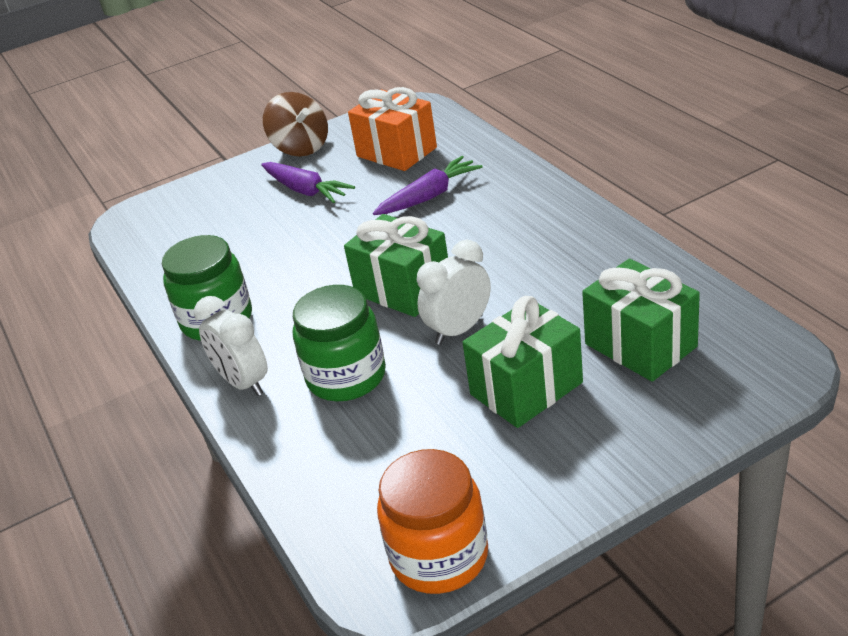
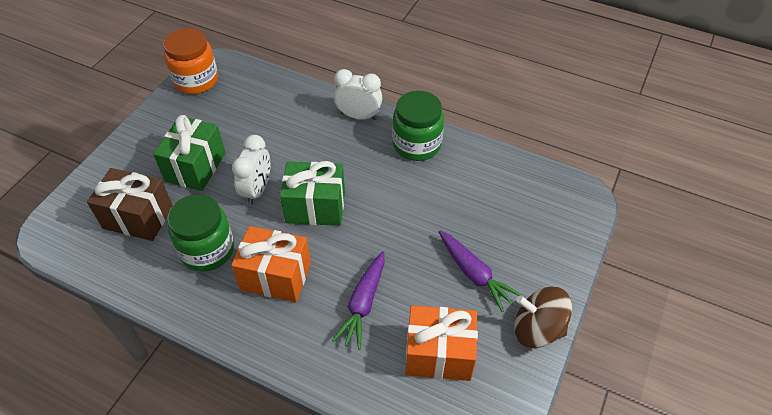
camera: 140 degrees right, 15 degrees up
purple carrot [261,162,355,203] -> purple carrot turned 135 degrees counterclockwise [439,231,522,312]
green jar [293,285,386,401] -> green jar moved to [167,194,234,272]
green gift [582,259,700,382] -> brown gift [87,168,173,241]
none -> orange gift [231,226,311,302]

